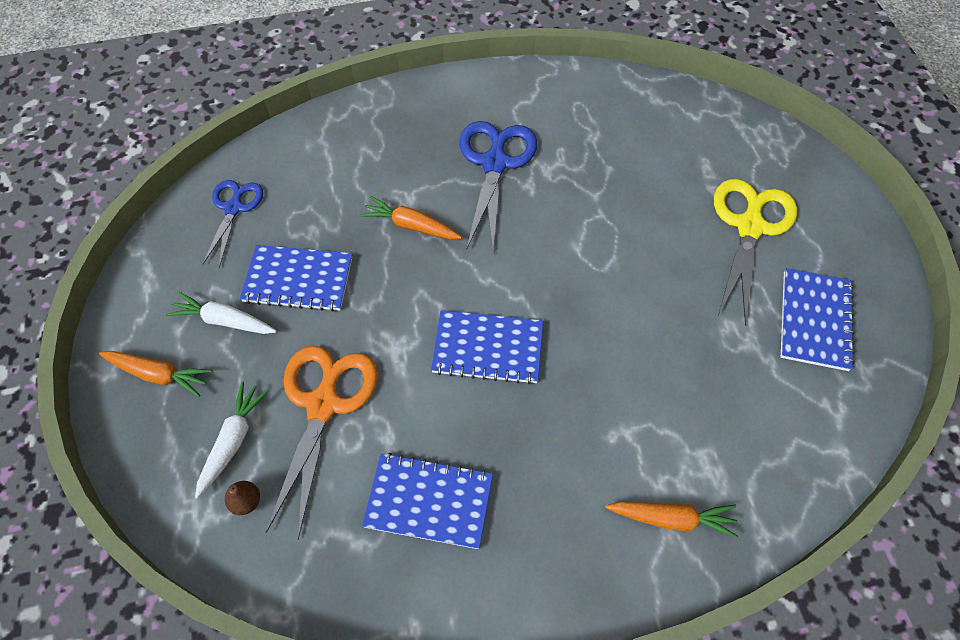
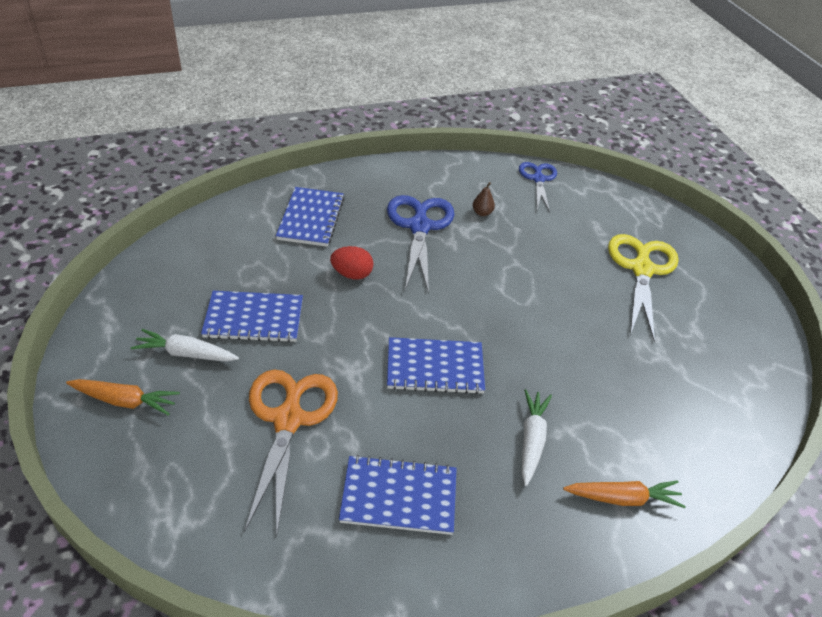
camera: 10 degrees left, 15 degrees down
white carrot [195,381,269,499] -> white carrot moved to [521,389,552,486]
blue scissors [202,180,263,268] -> blue scissors moved to [519,162,557,213]
brown pear [225,481,260,515] -> brown pear moved to [473,182,495,216]
orange carrot [360,196,462,239] -> red egg [330,246,374,280]
blue notebook [781,268,855,371] -> blue notebook moved to [276,187,345,247]

